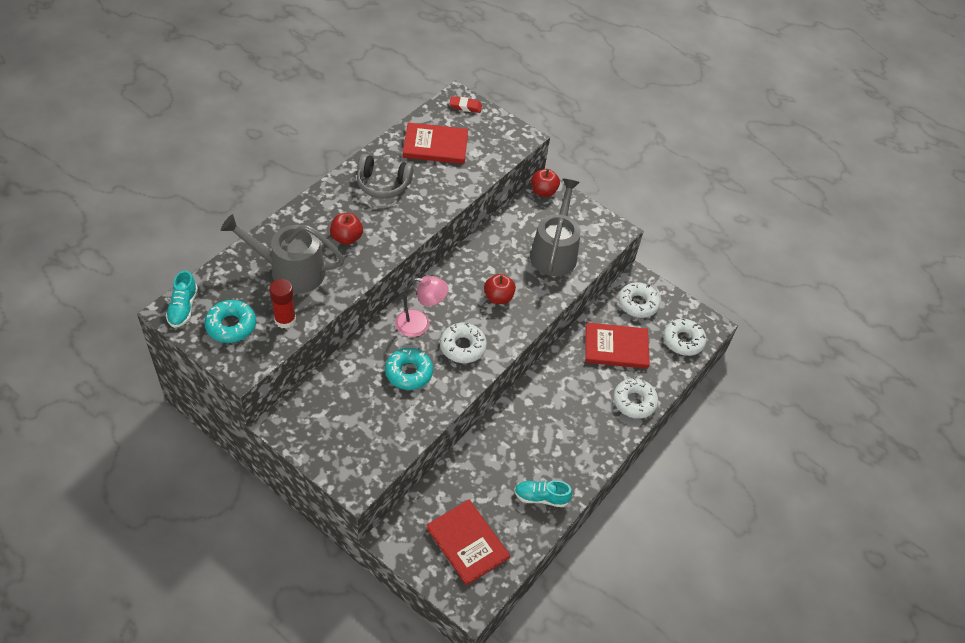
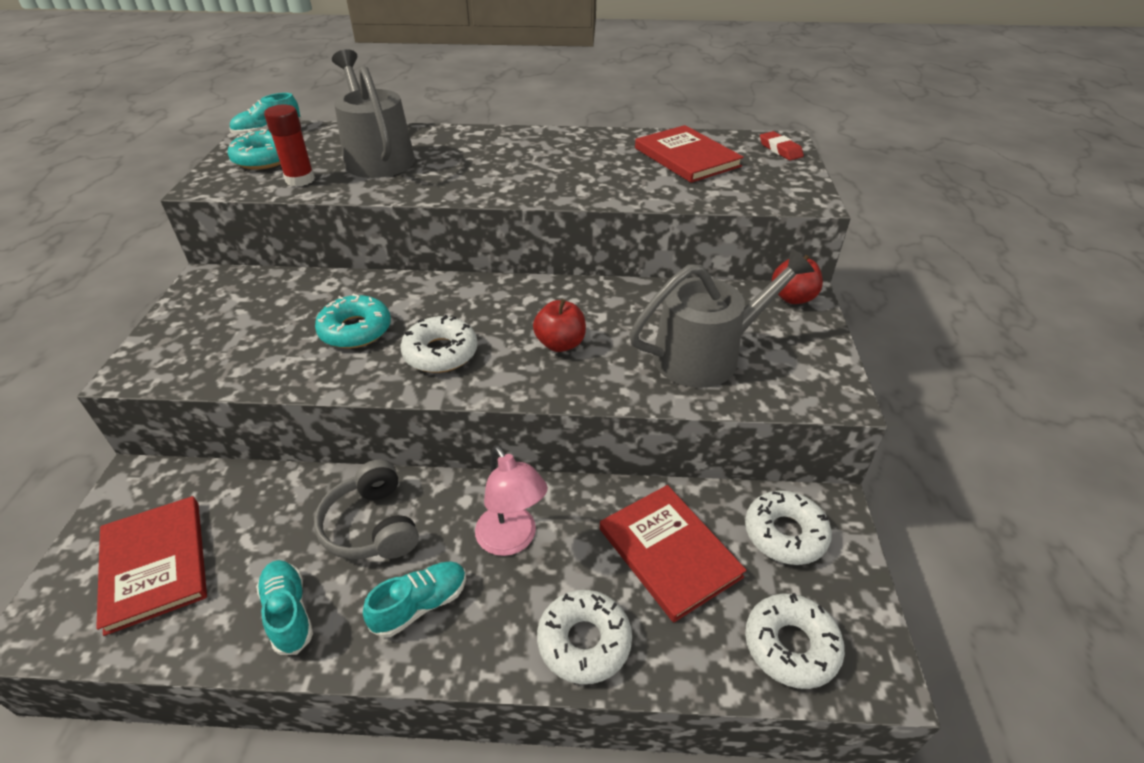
camera: 60 degrees right, 10 degrees down
red apple [330,213,363,245] -> none
grey headphones [357,154,414,199] -> grey headphones moved to [314,459,419,559]
pink lamp [395,276,448,337] -> pink lamp moved to [475,445,548,556]
red book [426,500,510,586] -> red book turned 45 degrees counterclockwise [96,496,207,636]
none -> turquoise shoe [363,561,466,638]

